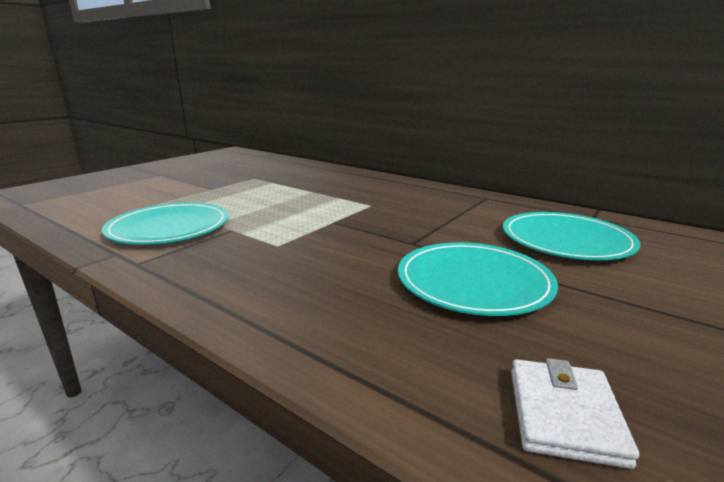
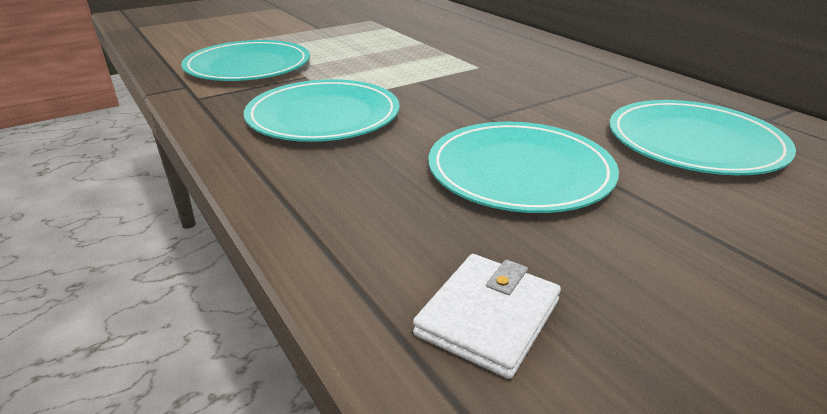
camera: 20 degrees right, 10 degrees up
none -> turquoise plate [244,79,400,142]

